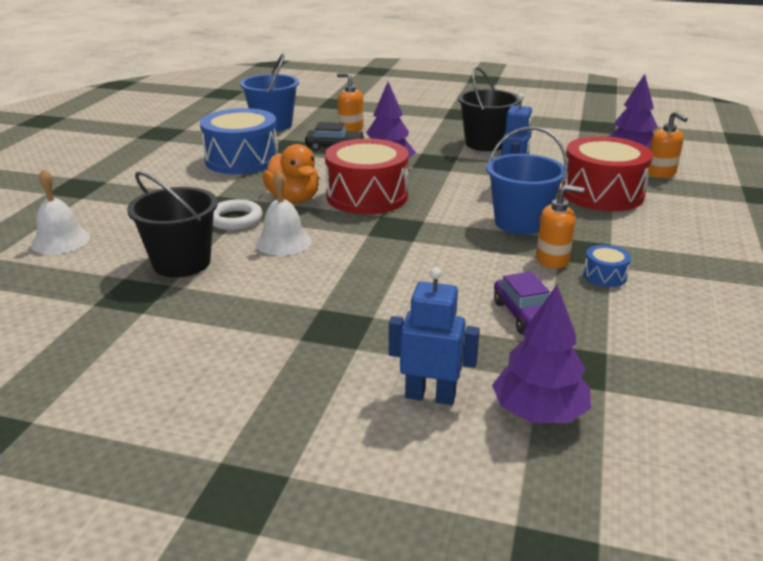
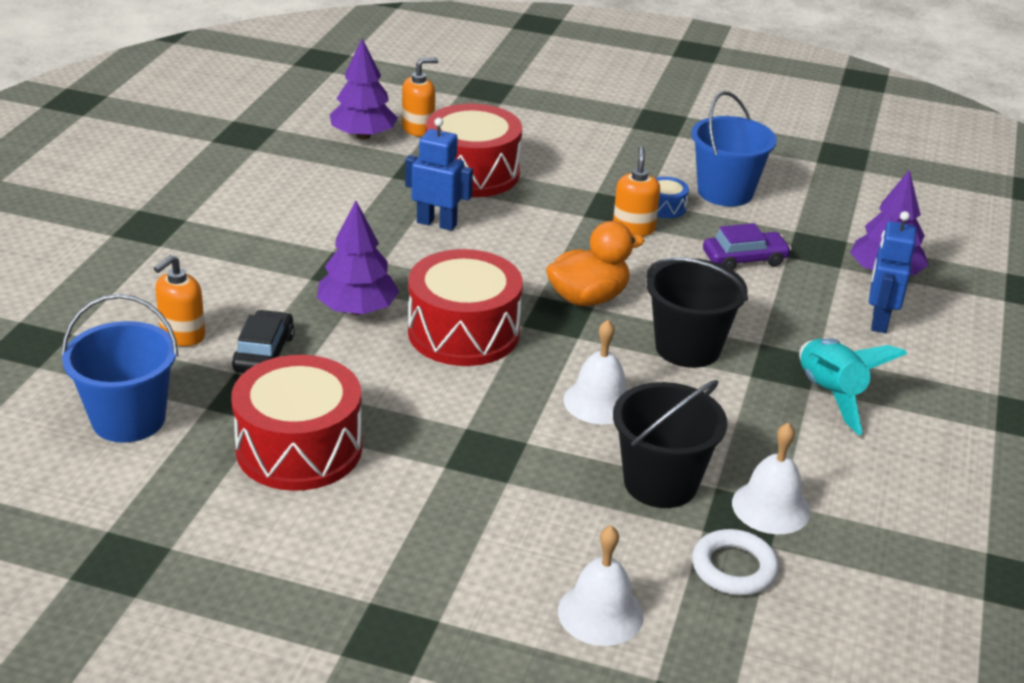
camera: 90 degrees left, 5 degrees up
blue drum [200,108,278,174] -> red drum [231,355,362,491]
white ring [213,199,263,230] -> white ring moved to [692,529,779,595]
orange duck [262,144,319,203] -> orange duck moved to [546,221,645,306]
black bucket [458,67,519,151] -> black bucket moved to [646,257,748,368]
blue bucket [486,127,568,235] -> blue bucket moved to [691,91,777,207]
none -> white bell [732,423,811,534]
none -> turquoise rocket [799,338,907,435]

